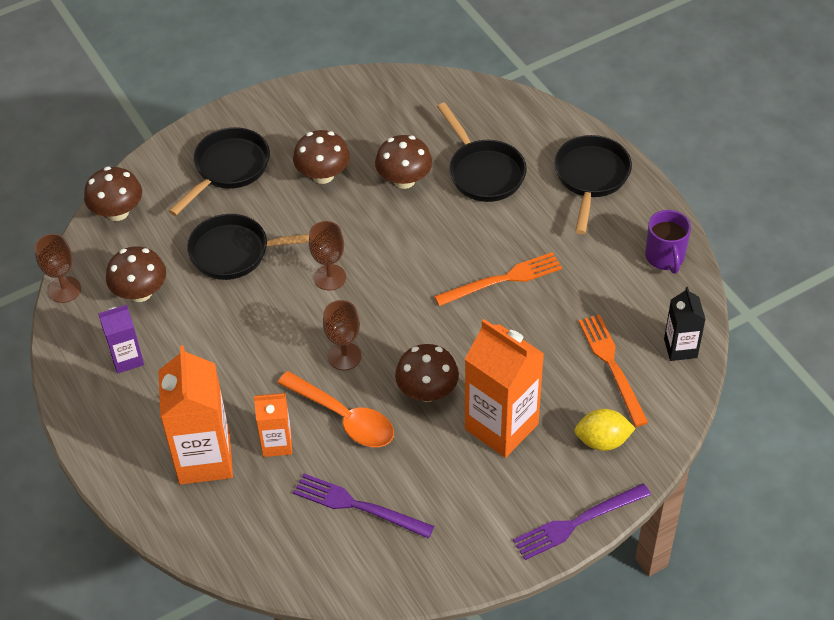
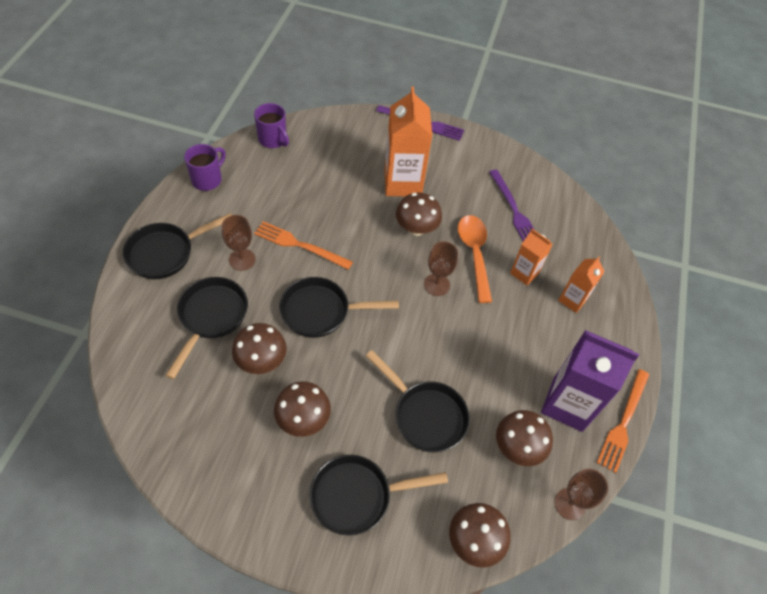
camera: 140 degrees left, 5 degrees up
purple carton [99,305,144,374] -> purple carton [541,330,639,432], size x1.83
orange carton [159,345,233,485] -> orange carton [558,257,605,313], size x0.55
brown goblet [309,221,346,291] -> brown goblet moved to [222,215,255,271]
yellow lemon [574,409,636,451] -> none
orange fork [579,315,649,427] -> orange fork moved to [597,369,649,473]
black carton [664,287,706,361] -> purple mug [254,103,289,148]
none -> black pan [279,277,399,338]

